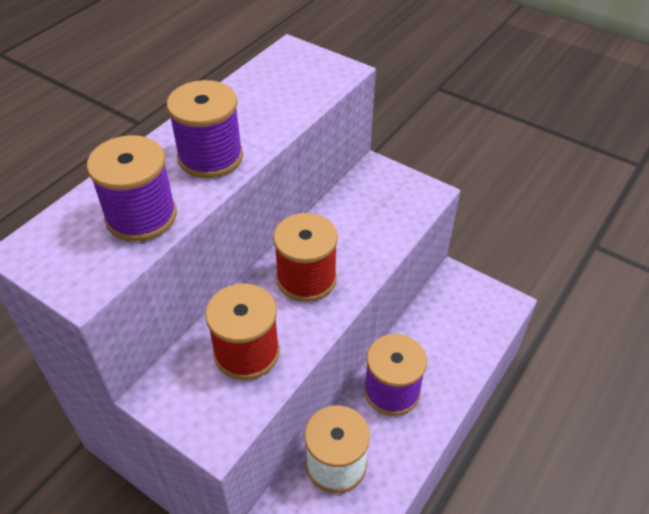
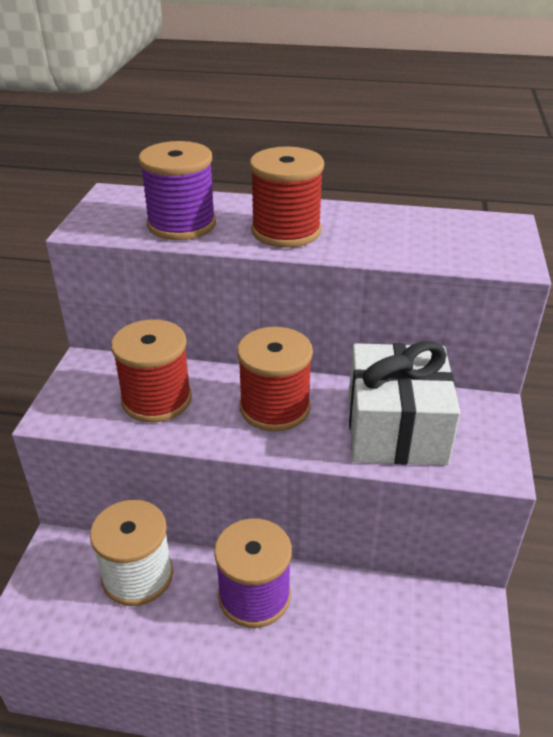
camera: 65 degrees right, 10 degrees down
purple spool [167,80,243,178] -> red spool [250,147,324,248]
none -> white gift [349,341,461,465]

